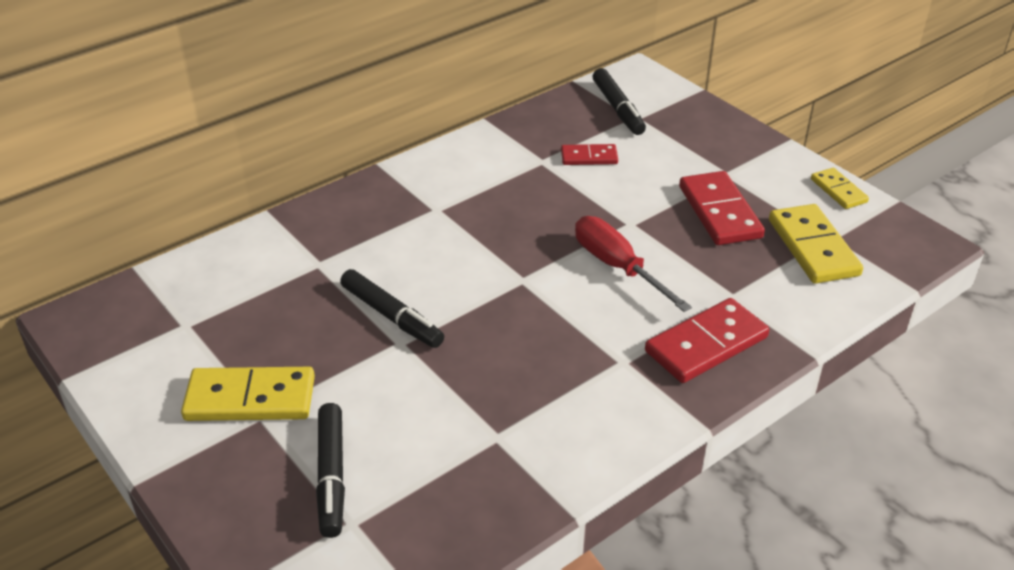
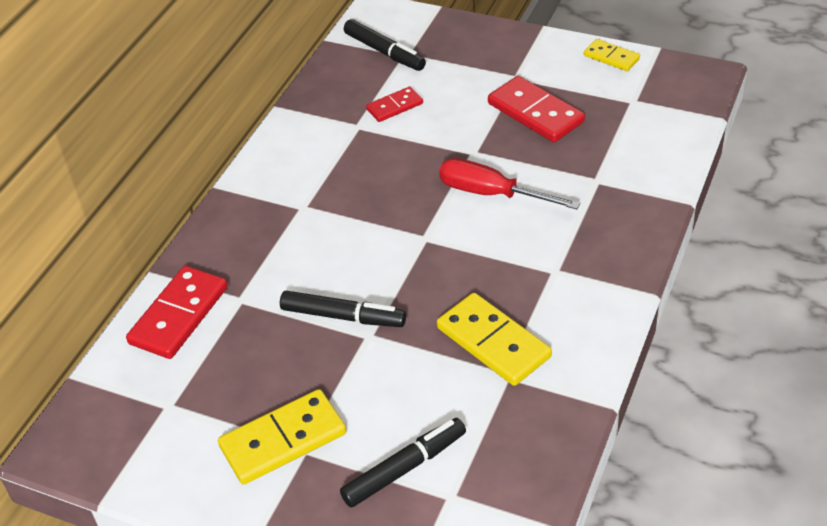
camera: 25 degrees left, 5 degrees up
black marker [316,403,345,538] -> black marker turned 90 degrees counterclockwise [340,418,466,507]
red domino [645,298,769,383] -> red domino moved to [126,266,228,359]
yellow domino [769,204,863,284] -> yellow domino moved to [437,293,552,386]

